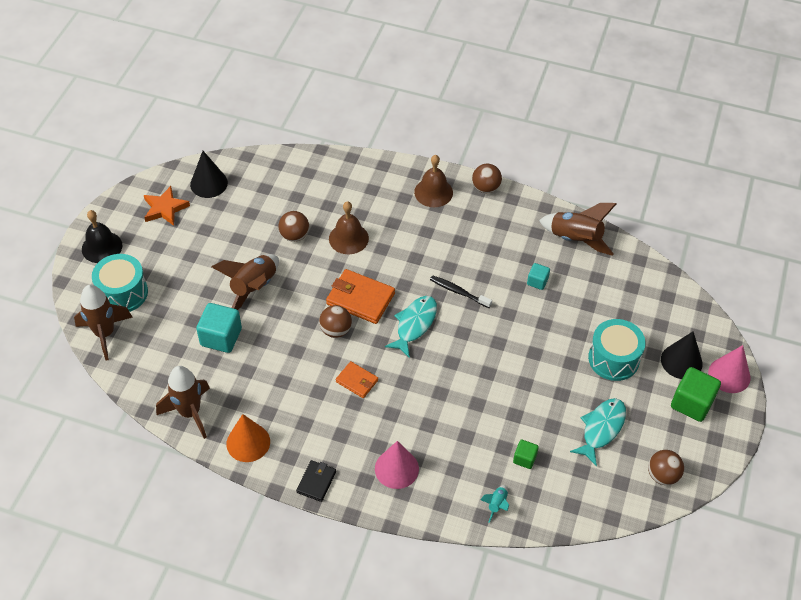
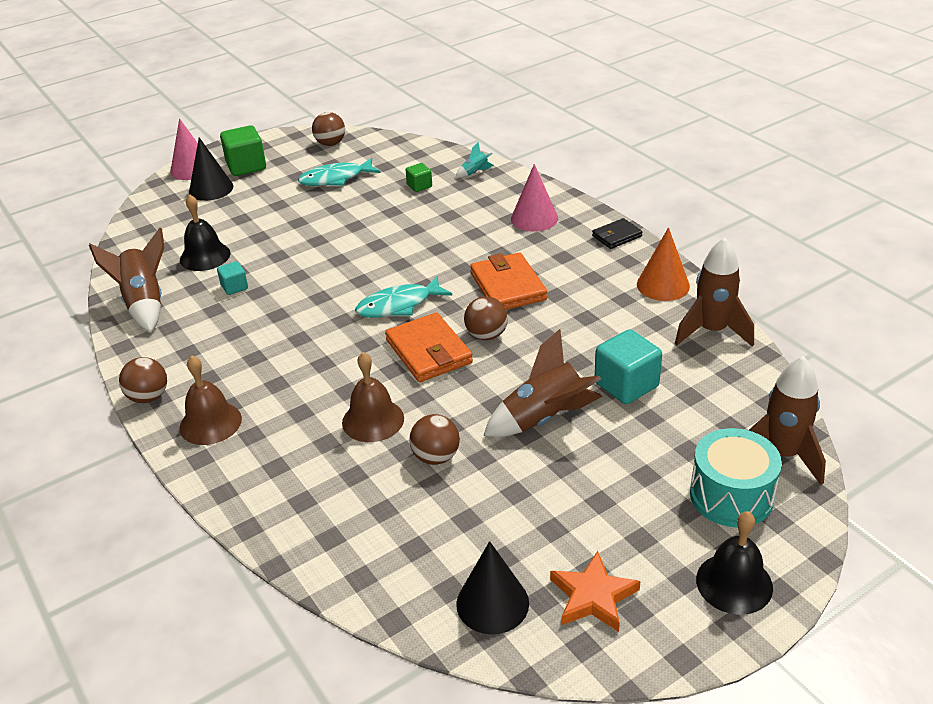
camera: 140 degrees left, 15 degrees down
orange wallet [336,361,378,398] -> orange wallet [470,253,547,310], size x1.72
black toothbrush [430,275,492,308] -> none
turquoise drum [588,319,646,381] -> none
none -> black bell [180,194,231,271]

